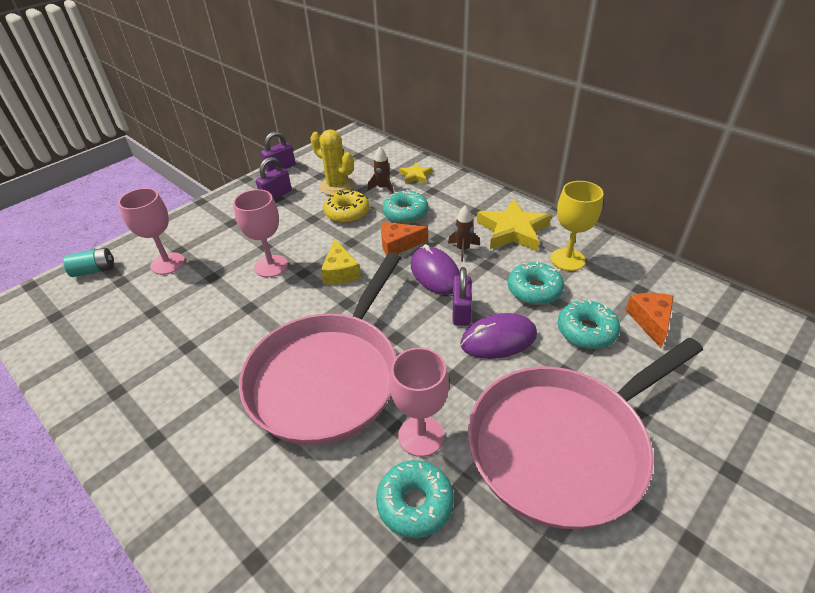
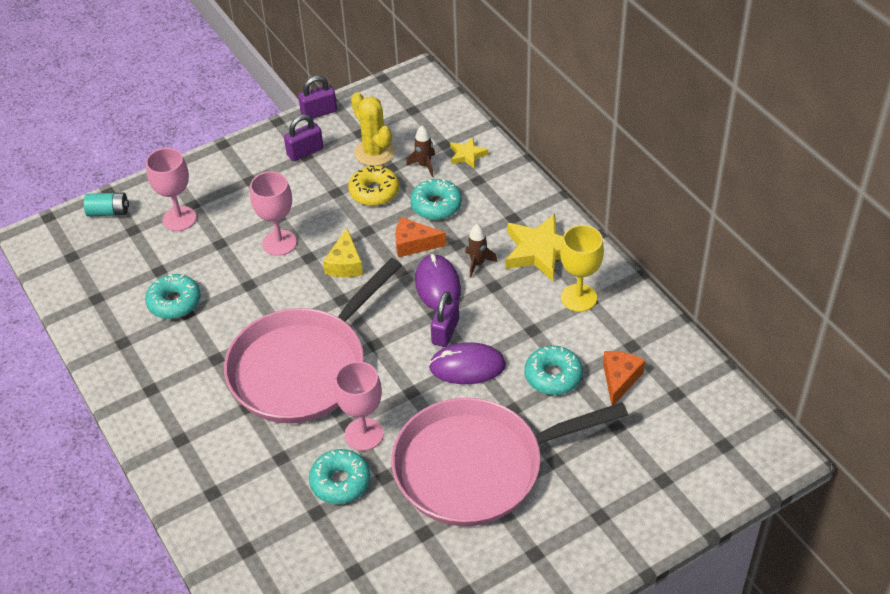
camera: 15 degrees right, 5 degrees up
turquoise donut [508,261,564,305] -> turquoise donut moved to [145,274,201,319]

